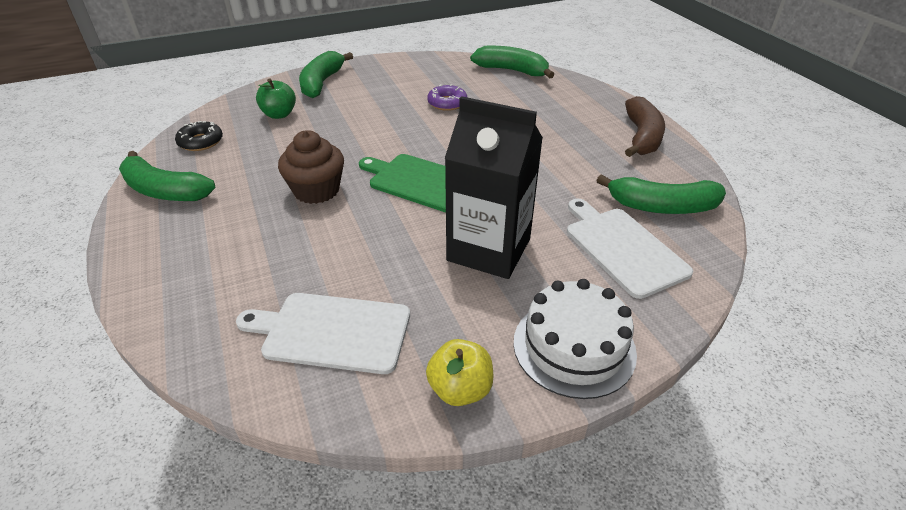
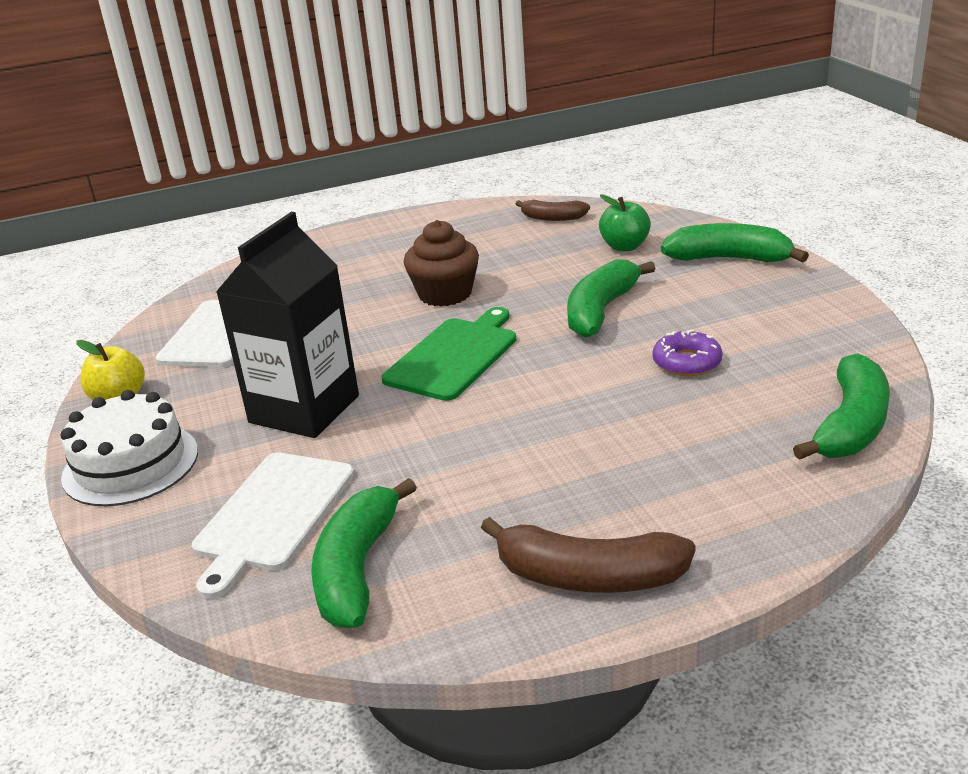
camera: 95 degrees right, 10 degrees down
green banana [119,151,215,201] -> green banana moved to [567,259,656,338]
black donut [175,121,223,151] -> brown banana [515,200,590,221]
white cutting board [567,199,693,299] -> white cutting board turned 135 degrees clockwise [192,453,354,599]

